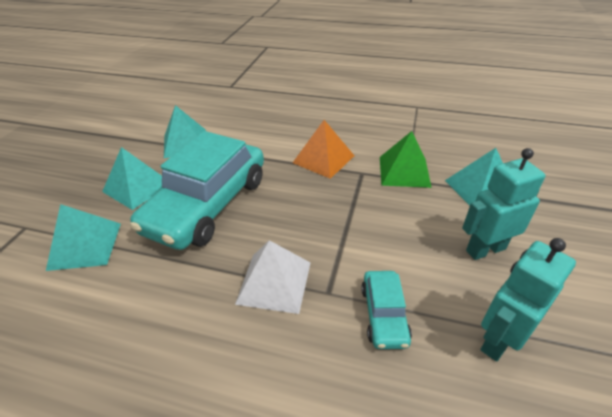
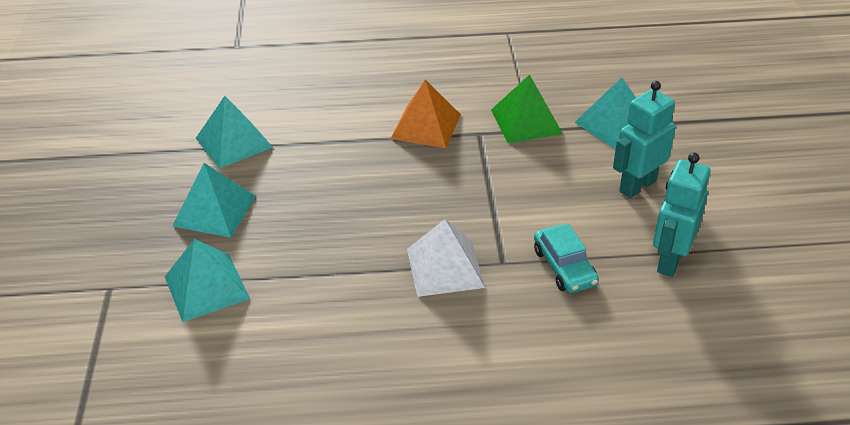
camera: 20 degrees left, 0 degrees up
turquoise car [130,131,264,250] -> none

